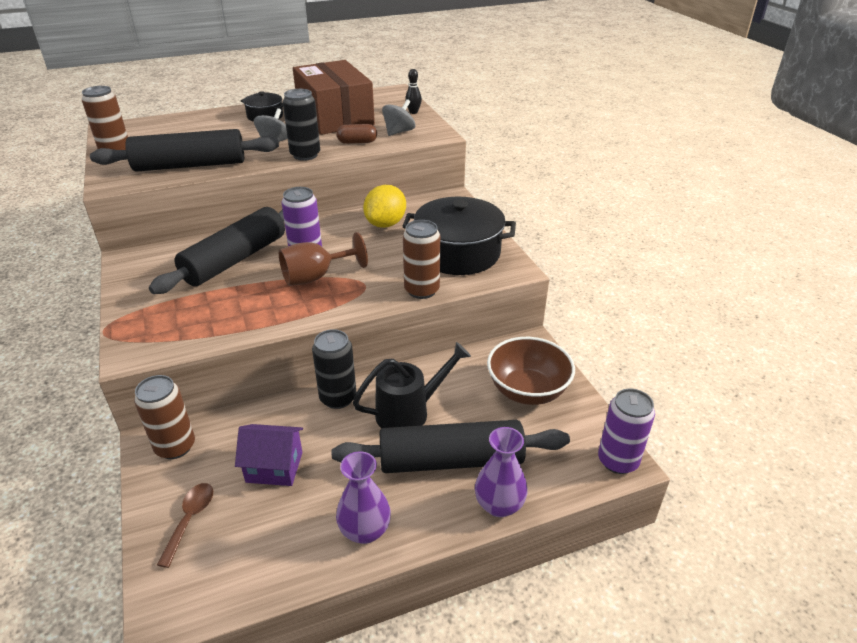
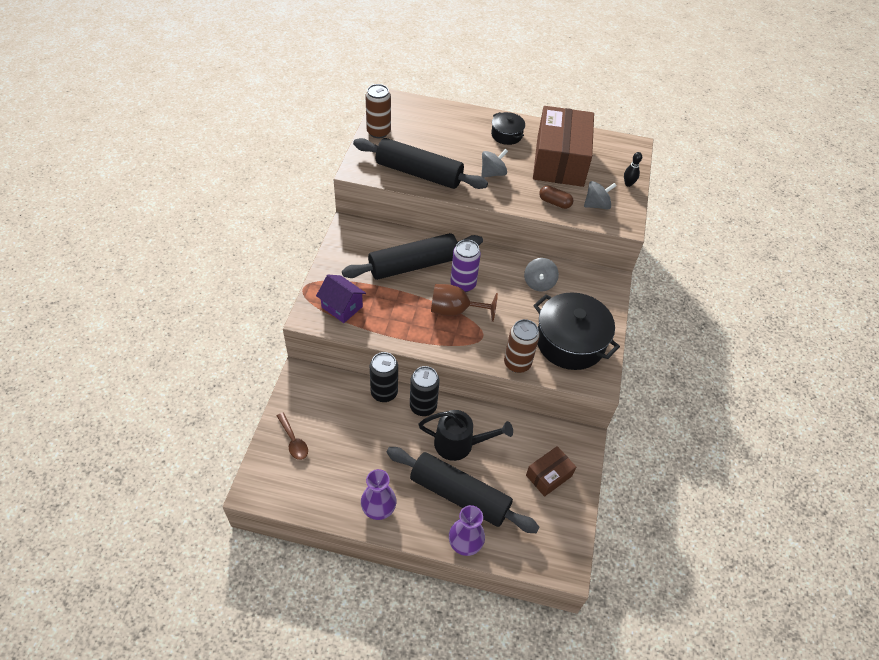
camera: 30 degrees right, 15 degrees up
brown can [134,375,195,459] -> none
brown spoon [157,483,213,568] -> brown spoon turned 105 degrees clockwise [277,413,308,460]
purple house [235,424,303,486] -> purple house moved to [316,275,366,323]
black can [283,89,320,161] -> black can moved to [370,352,398,402]
yellow lemon [363,185,406,228] -> grey spinning top [524,258,559,292]
brown bowl [487,337,575,405] -> brown box [526,446,576,497]
purple can [598,389,655,474] -> none

